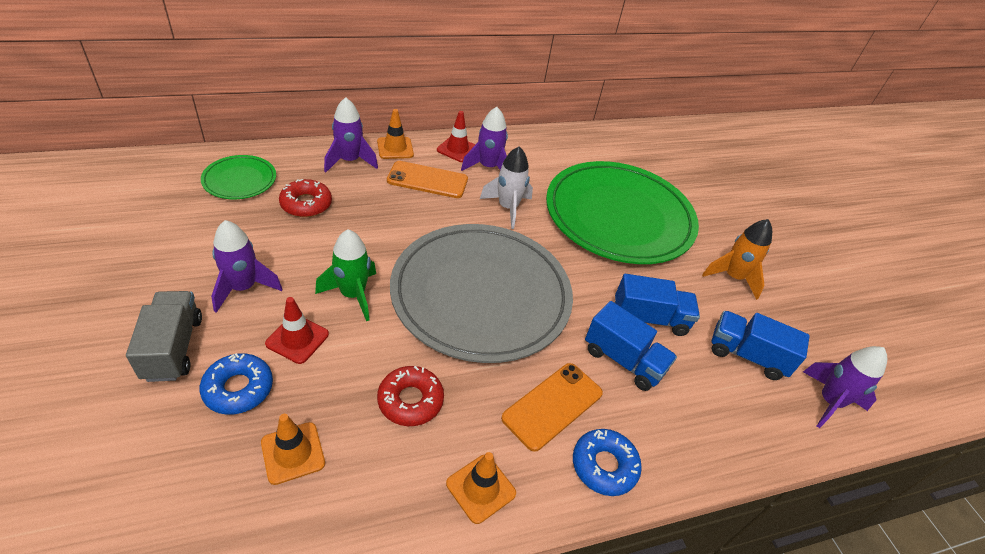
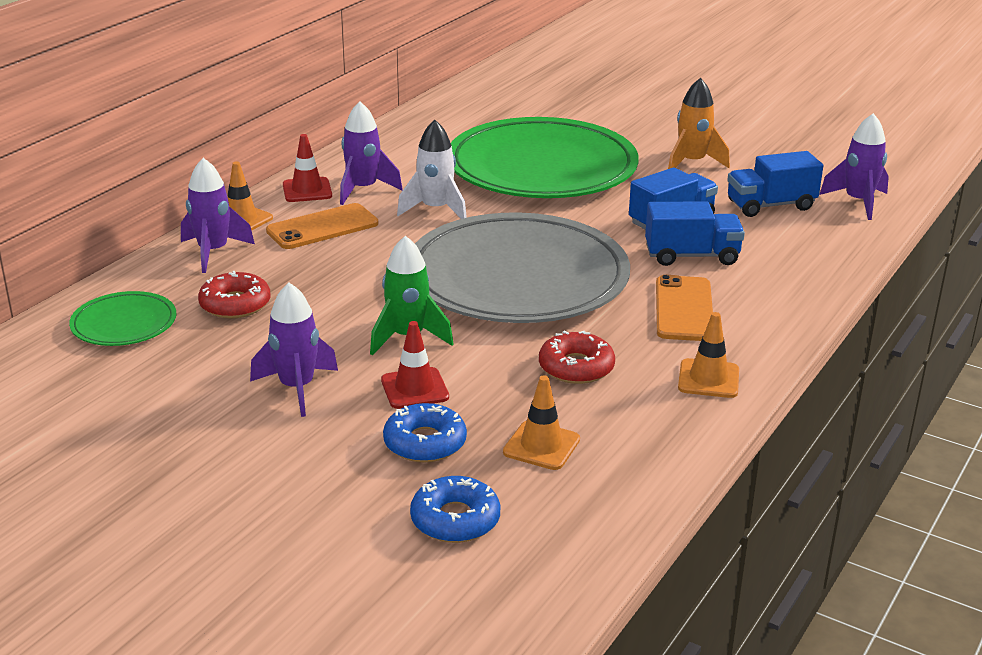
camera: 35 degrees left, 15 degrees down
grey truck [126,291,202,382] -> none
blue donut [573,429,642,496] -> blue donut moved to [410,476,500,543]

